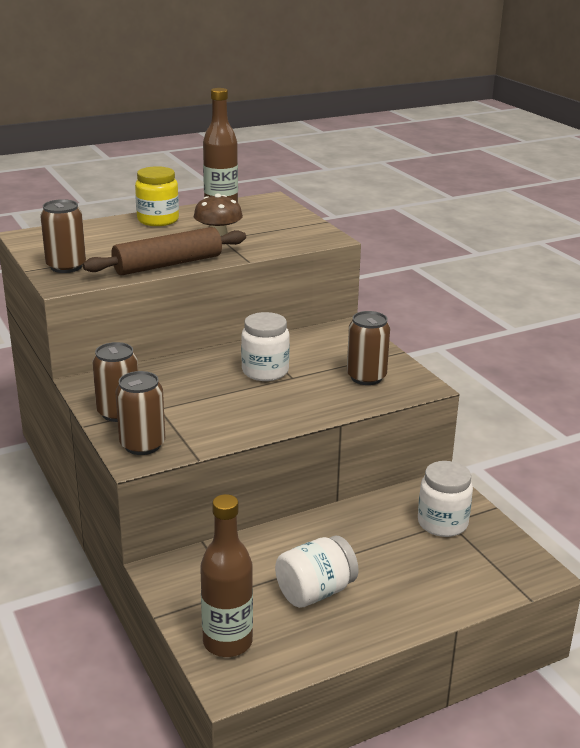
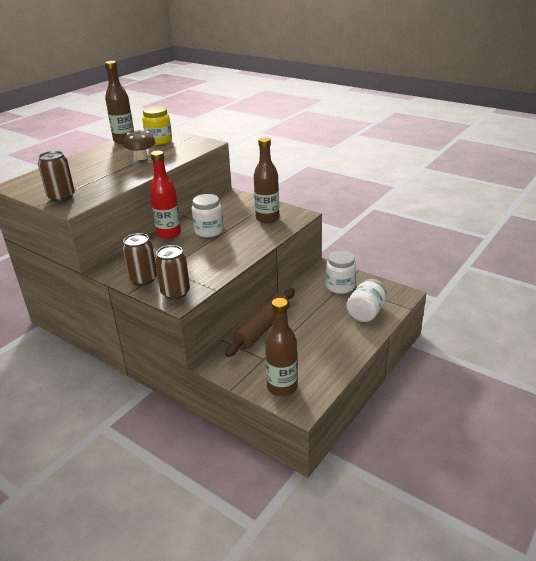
camera: 25 degrees left, 5 degrees up
brown rolling pin [83,227,246,275] -> brown rolling pin moved to [225,288,295,357]
yellow jar [135,166,179,226] -> yellow jar moved to [142,106,172,145]
white jar [275,536,359,608] -> white jar moved to [346,279,387,322]
brown can [347,311,390,385] -> brown bottle [254,137,279,223]
none -> red bottle [150,151,181,239]

